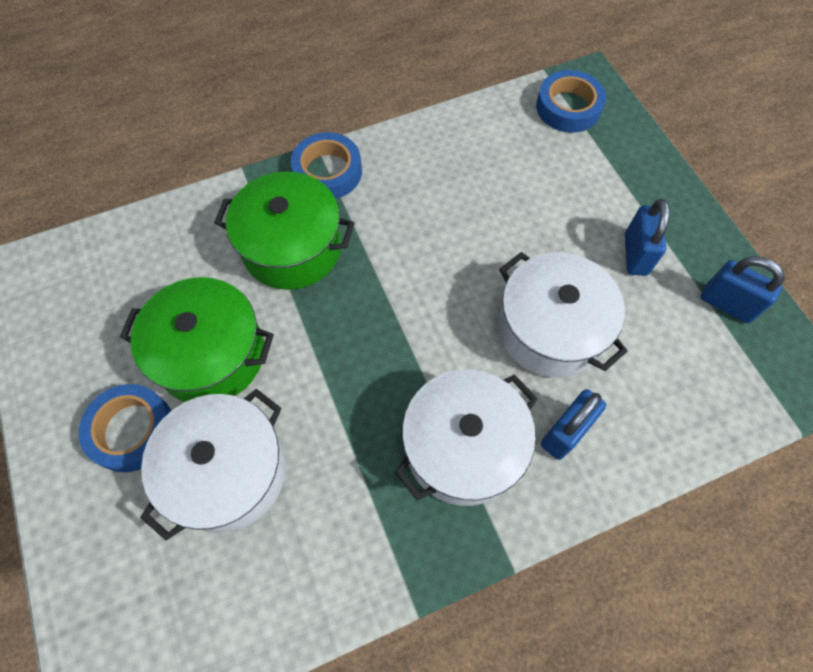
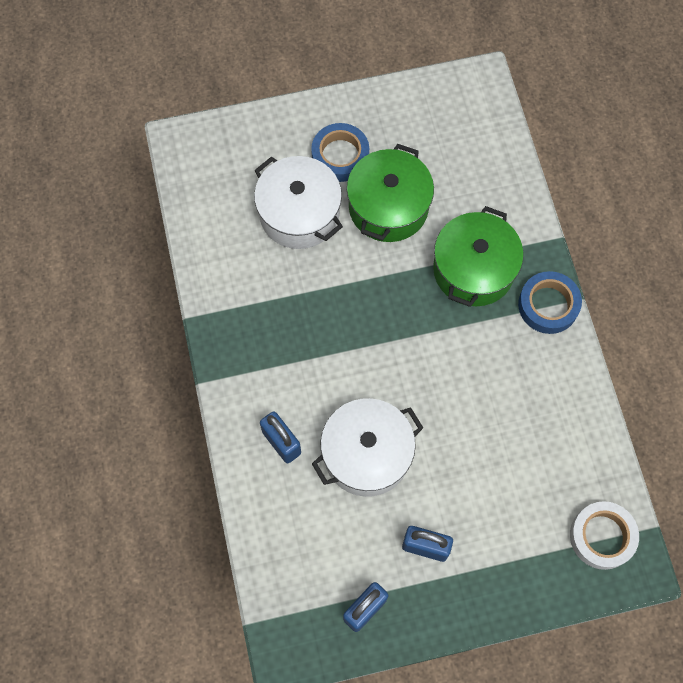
camera: 100 degrees right, 5 degrees up
white pot [394,370,538,506] -> none
blue tape [536,70,606,133] -> white tape [570,501,639,570]

